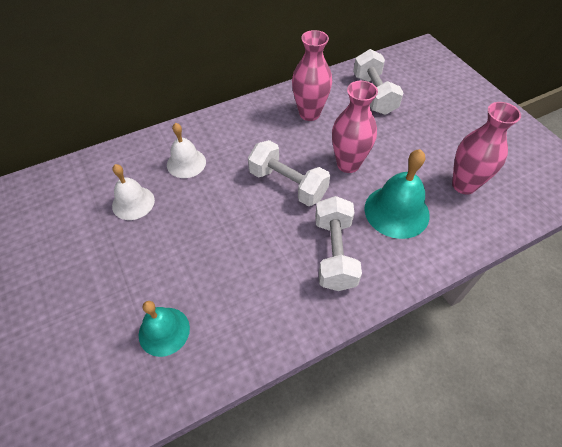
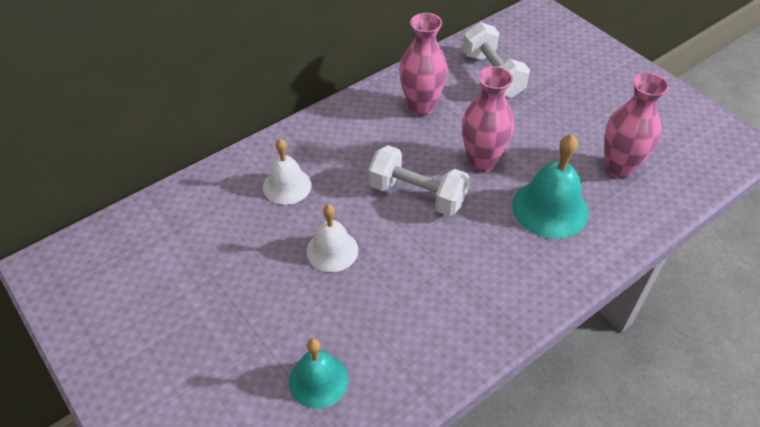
camera: 10 degrees left, 5 degrees down
white bell [112,164,155,220] -> white bell moved to [306,205,359,272]
white dumbbell [315,196,362,291] -> none

